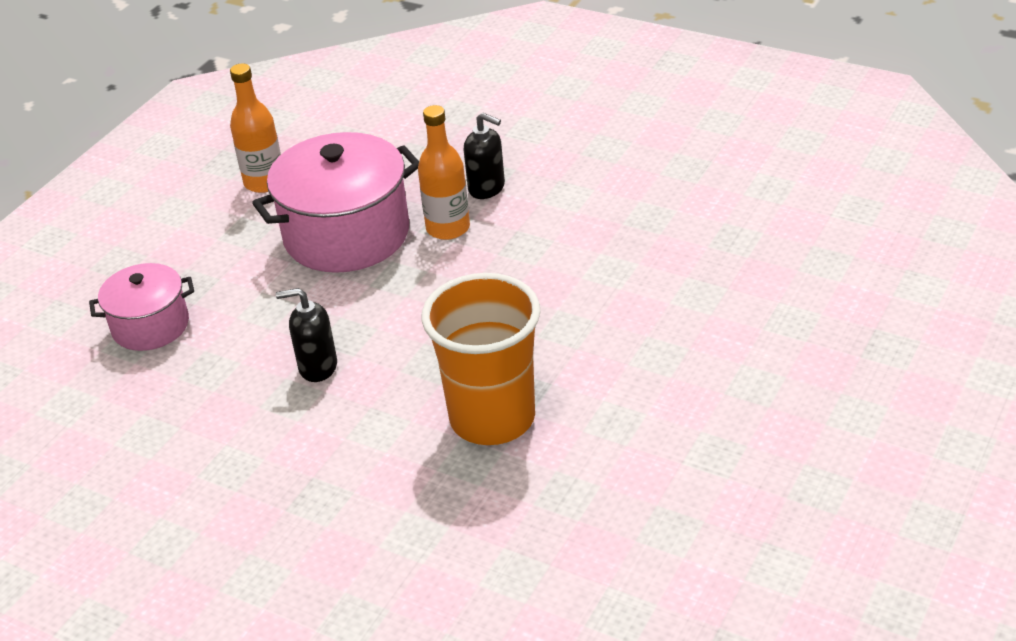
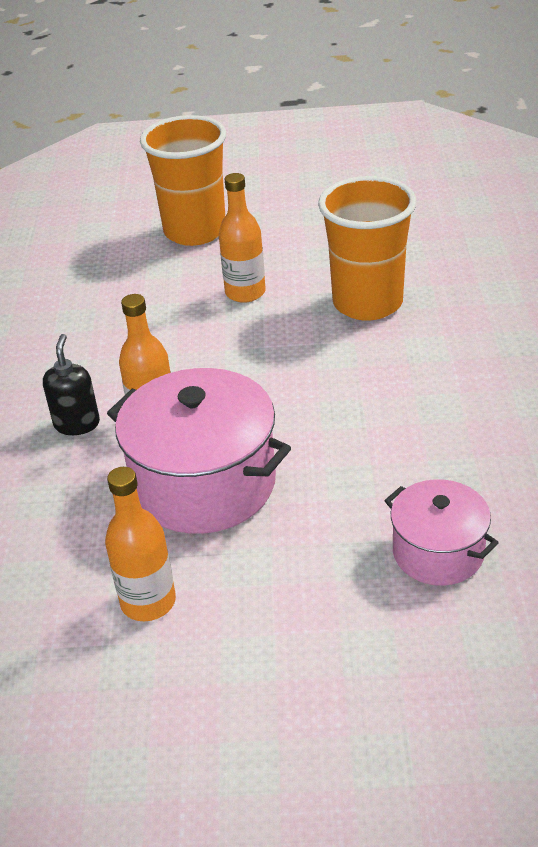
camera: 120 degrees left, 0 degrees up
black soap dispenser [276,288,337,382] -> none
none -> orange cup [140,115,226,246]
none -> orange bottle [219,173,266,303]

